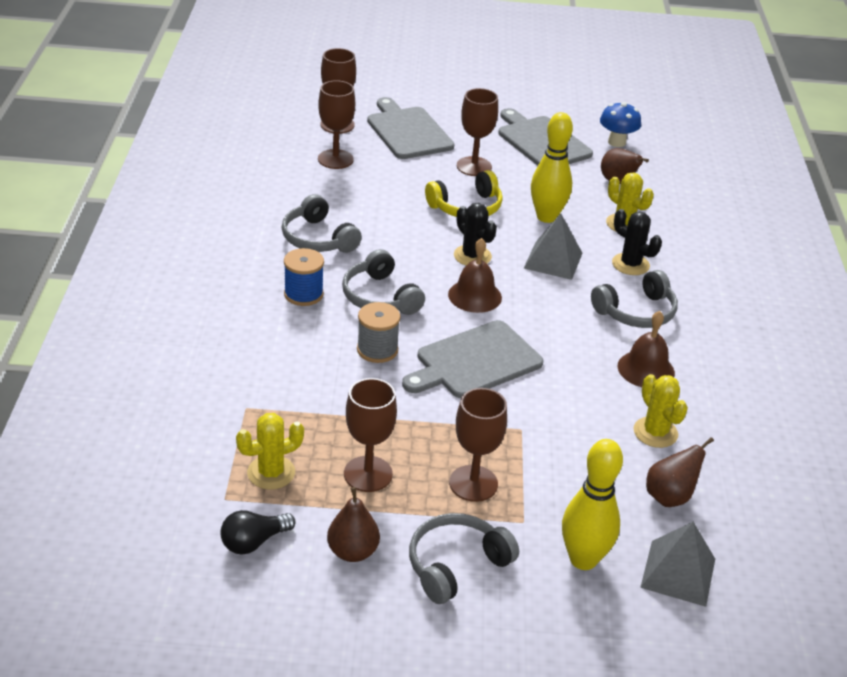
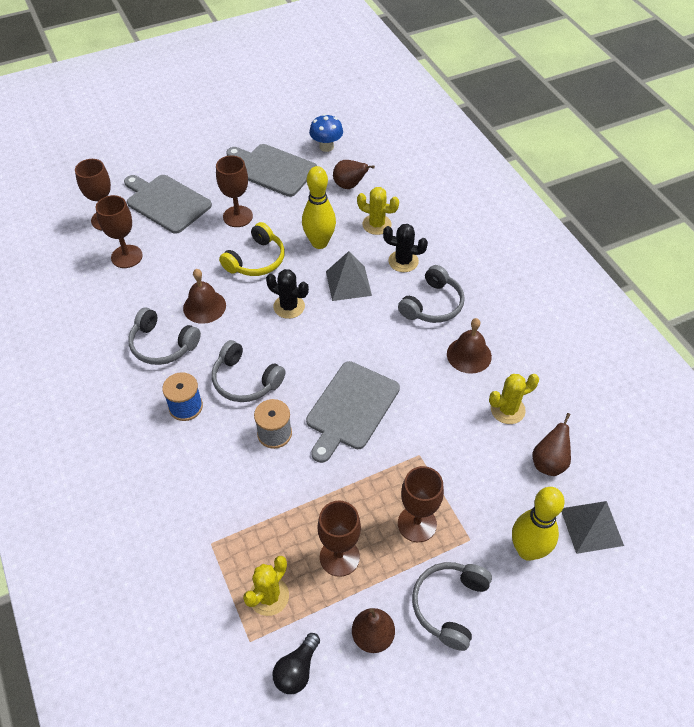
camera: 25 degrees left, 15 degrees up
brown bell [448,238,502,313] -> brown bell moved to [183,269,226,324]
yellow cactus [633,374,688,448] -> yellow cactus turned 60 degrees counterclockwise [489,374,539,424]

